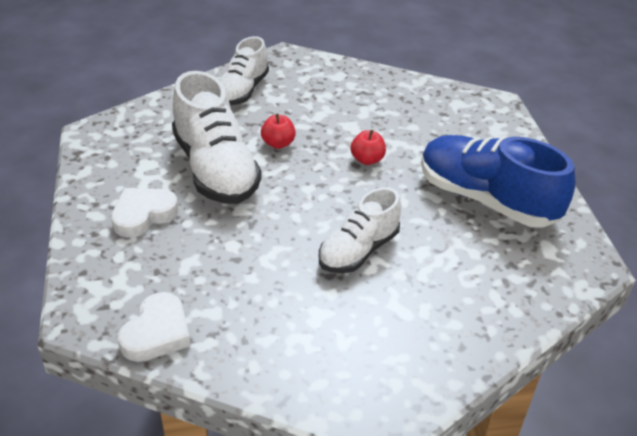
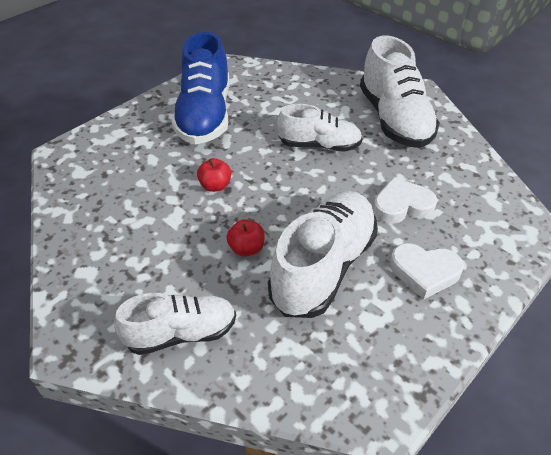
camera: 125 degrees left, 5 degrees up
white heart [118,292,191,362] -> white heart moved to [373,177,437,223]
none -> white shoe [360,36,440,148]

